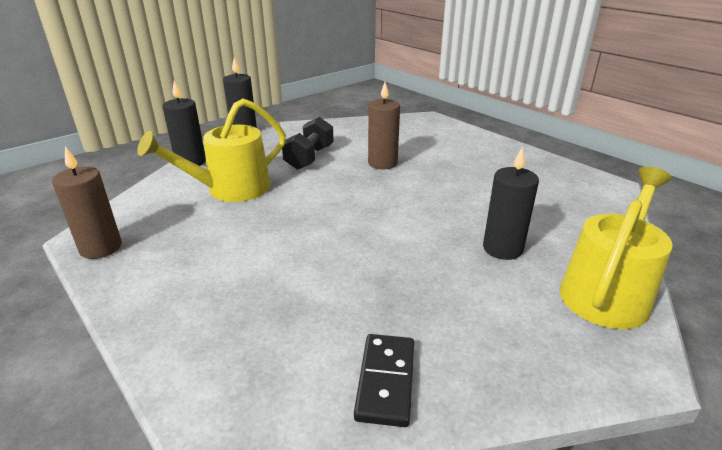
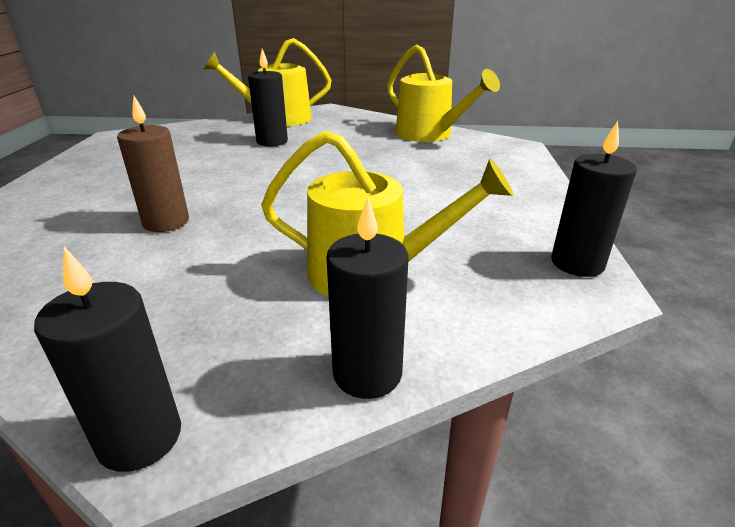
camera: 135 degrees left, 0 degrees up
brown candle [52,146,122,259] -> black candle [551,121,637,277]
black dumbbell [282,117,334,170] -> none
black domino [354,334,414,427] -> yellow watering can [387,45,500,142]

